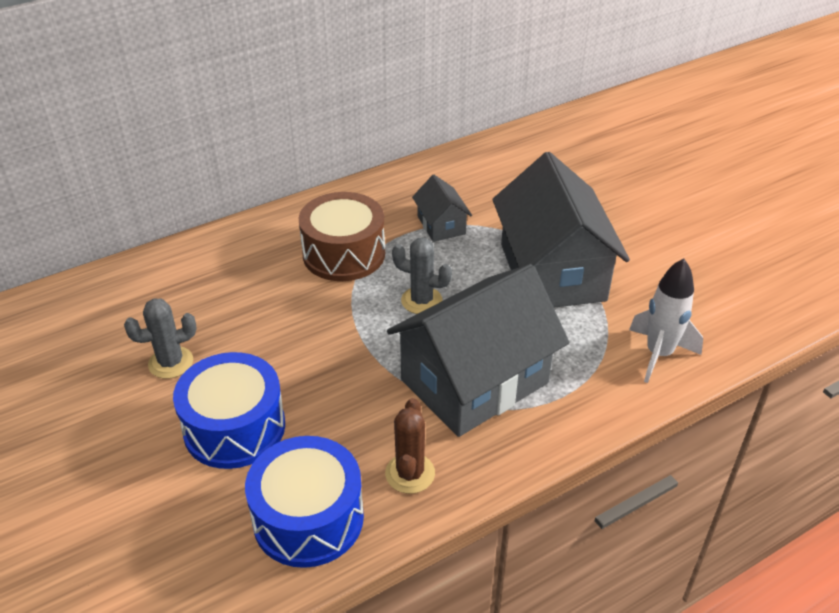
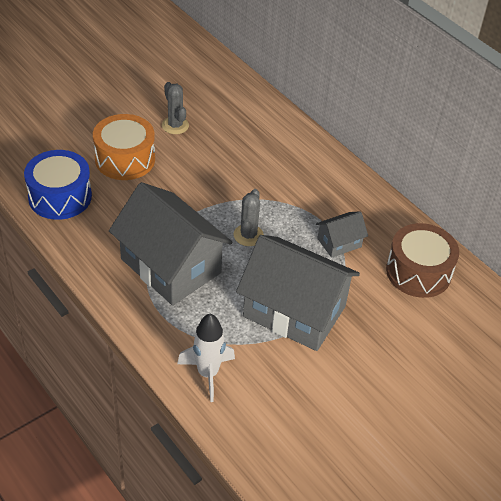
camera: 80 degrees right, 5 degrees up
blue drum [173,352,285,469] -> orange drum [93,114,155,180]
brown drum [299,192,385,281] -> brown drum moved to [386,223,459,298]
brown cactus [385,398,435,494] -> none
grey house [492,152,630,307] -> grey house turned 45 degrees clockwise [236,235,360,351]

